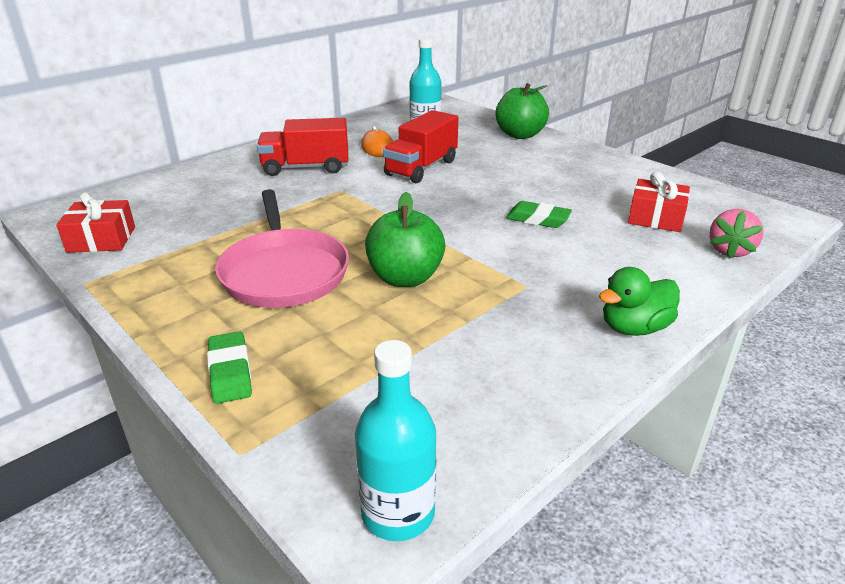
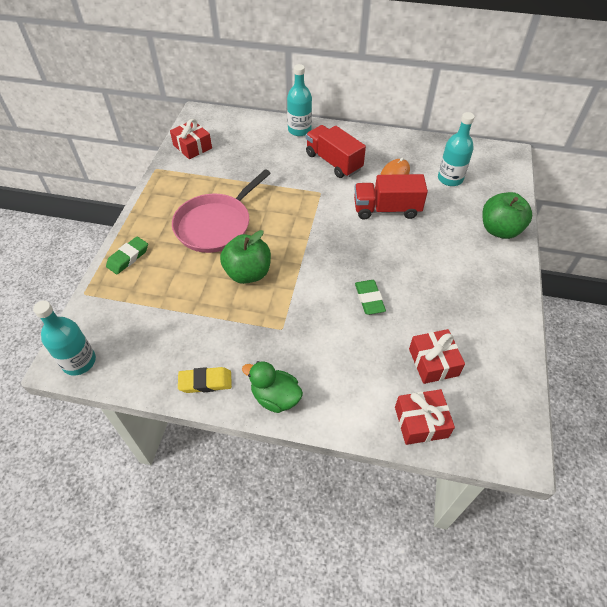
camera: 55 degrees right, 20 degrees up
pink strawberry [709,209,763,259] -> red gift [395,389,455,445]
none -> yellow eraser [178,367,232,393]
none -> turquoise bottle [287,64,312,136]

